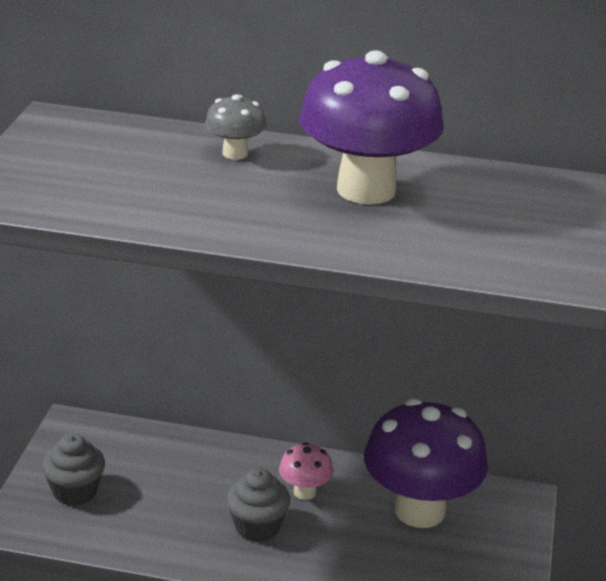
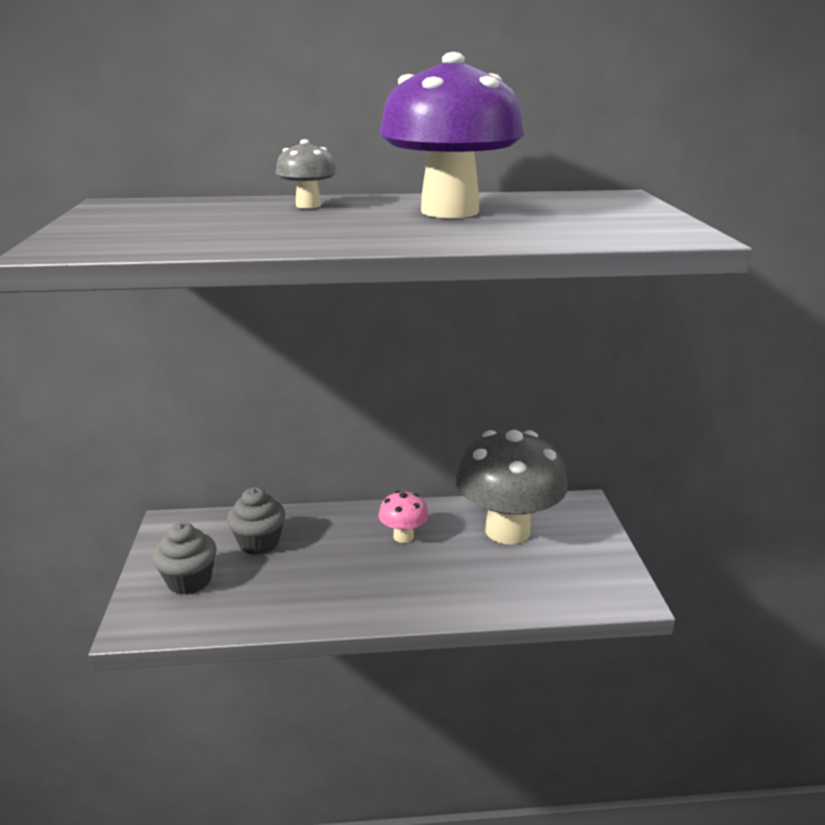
camera: 15 degrees left, 5 degrees down
grey cupcake [226,468,290,542] -> grey cupcake moved to [227,487,285,555]
purple mushroom [364,399,488,528] -> grey mushroom [455,430,568,545]

